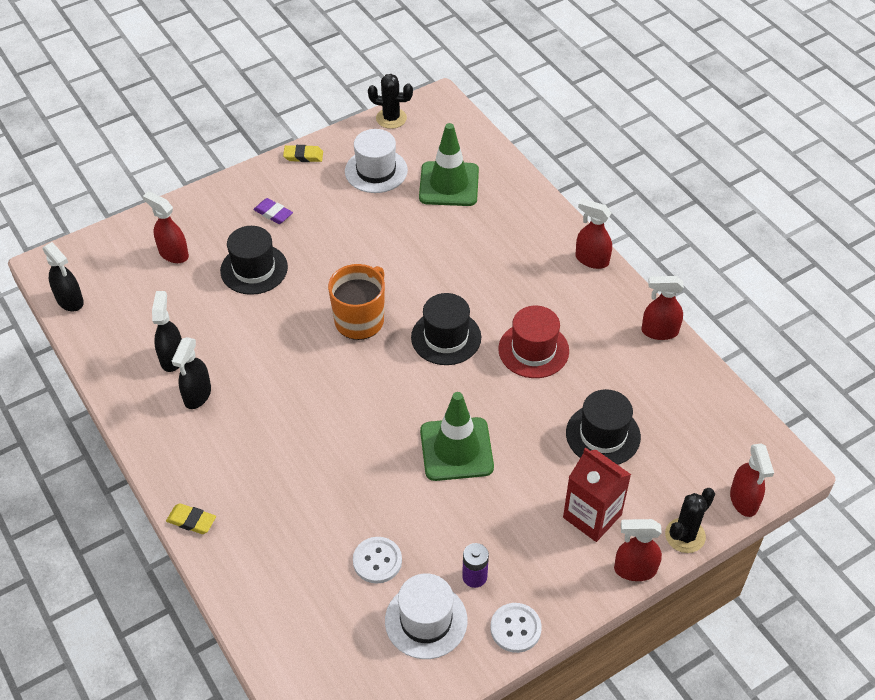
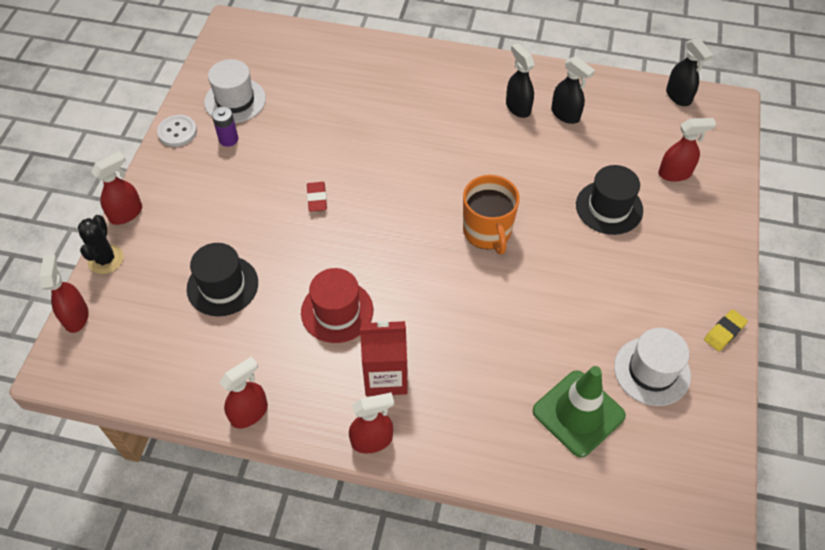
camera: 135 degrees right, 5 degrees up
black spray bottle [43,242,84,311] -> black spray bottle turned 120 degrees counterclockwise [666,38,713,106]
yellow eraser [166,503,216,534] -> none
purple eraser [253,198,293,224] -> none
white button [353,537,402,583] -> none
black cactus [368,74,413,129] -> none
black hat [411,293,481,365] -> none
green traffic cone [420,392,494,481] -> red eraser [307,182,327,212]
red carton [563,448,631,542] -> red carton moved to [360,320,408,396]
red spray bottle [730,443,774,517] -> red spray bottle turned 45 degrees clockwise [40,254,88,333]

